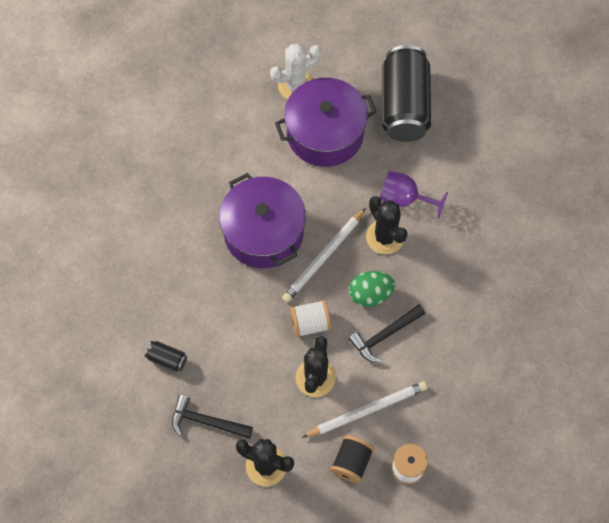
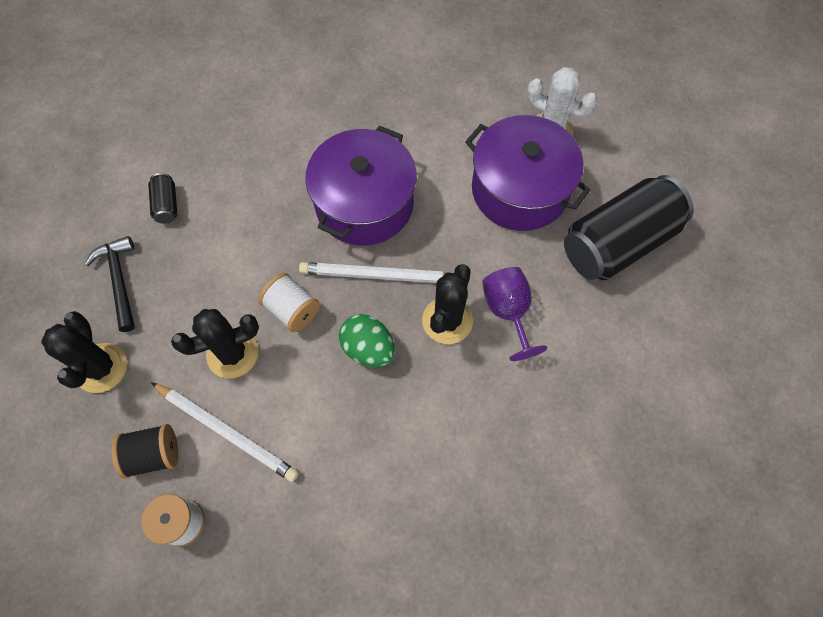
camera: 55 degrees right, 0 degrees up
black hammer [349,304,425,362] -> none

